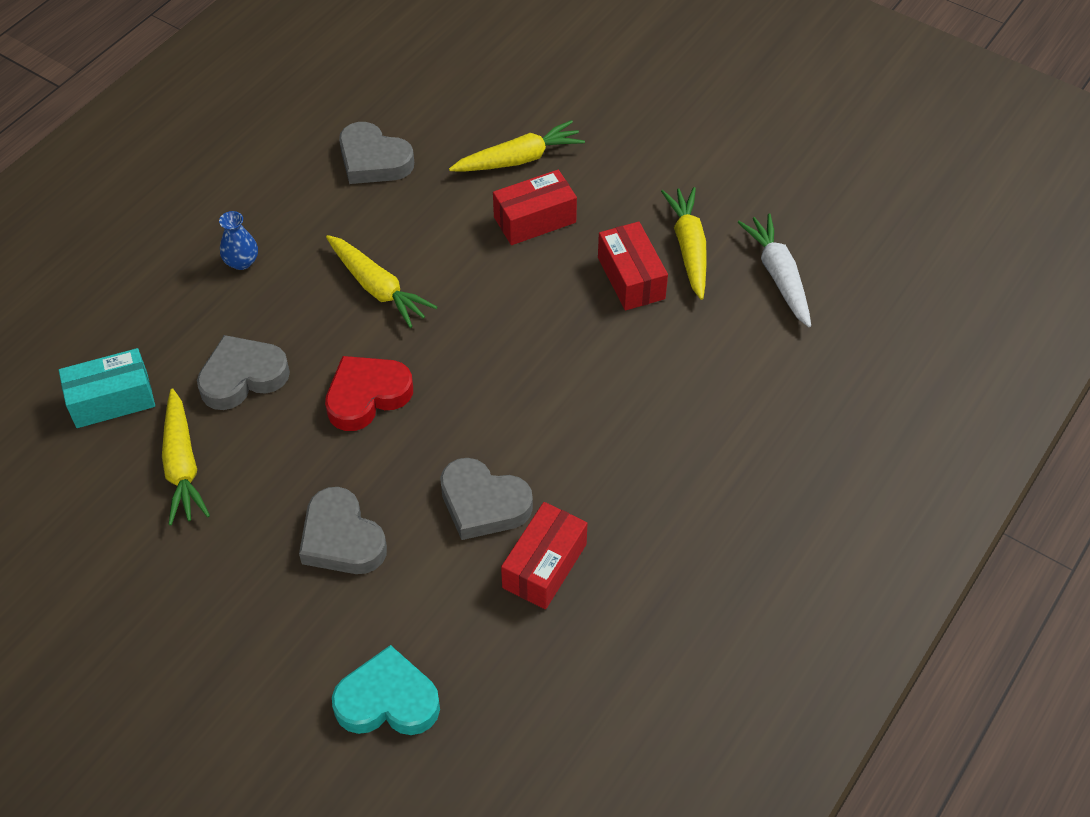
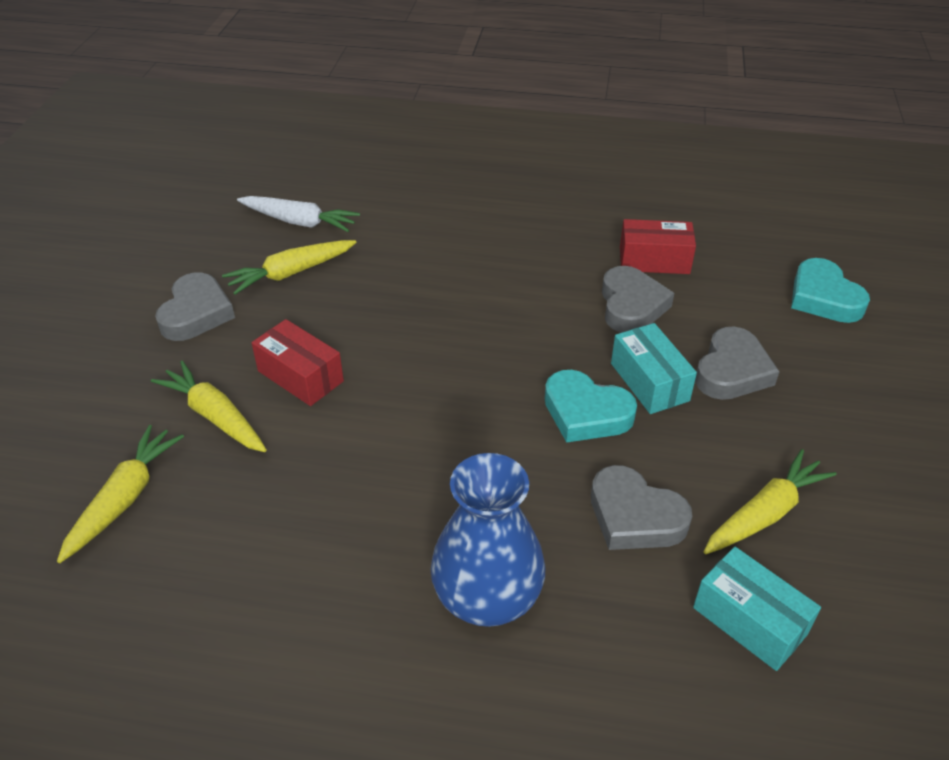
camera: 115 degrees left, 10 degrees down
blue vase [219,211,258,270] -> blue vase [430,453,546,627], size x2.25
red heart [325,356,413,431] -> turquoise heart [545,370,637,443]
yellow carrot [326,235,437,328] -> yellow carrot moved to [57,425,184,563]
grey heart [339,122,414,184] -> grey heart moved to [155,272,235,341]
red box [598,221,668,311] -> none
white carrot [737,214,811,327] -> white carrot turned 120 degrees counterclockwise [237,196,360,232]
none -> turquoise box [611,323,697,414]

